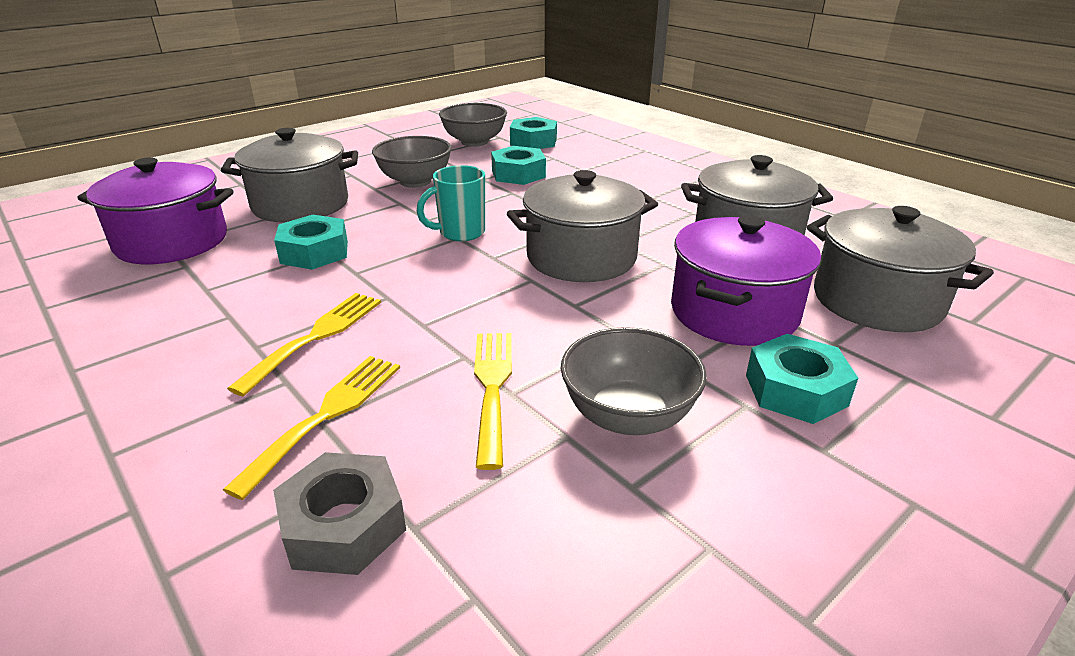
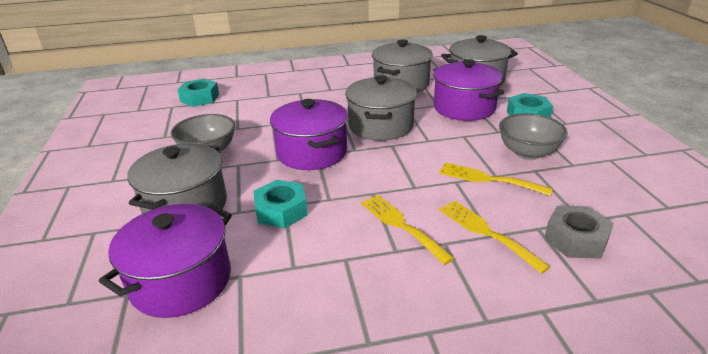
camera: 60 degrees left, 0 degrees up
turquoise mug [416,165,485,241] -> purple pot [270,99,348,170]
grey bowl [439,103,507,147] -> none
turquoise nut [491,146,546,185] -> none

